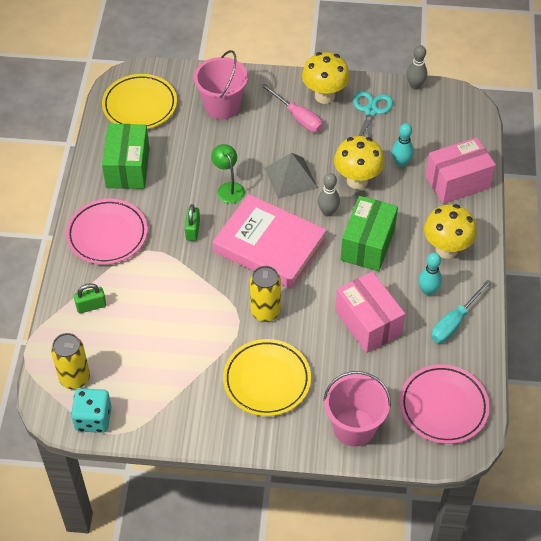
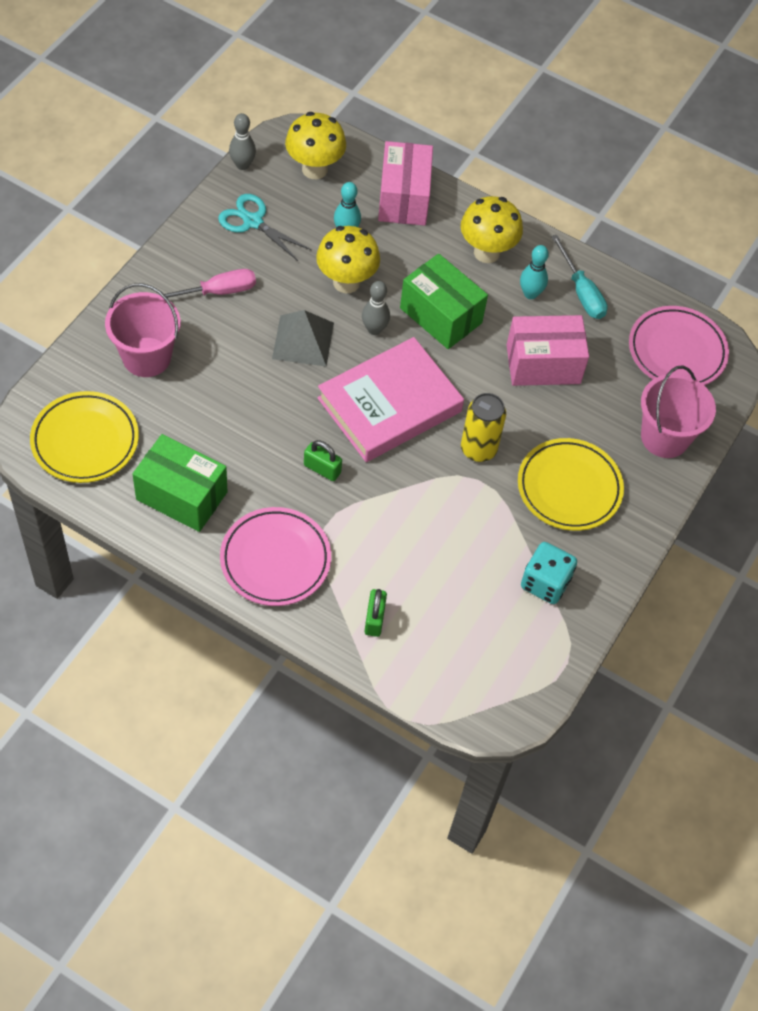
camera: 70 degrees left, 5 degrees up
yellow can [51,333,90,389] -> none
turquoise dice [71,388,112,433] -> turquoise dice moved to [521,542,577,604]
green lamp [211,144,245,204] -> none
yellow mushroom [302,52,350,104] -> yellow mushroom moved to [285,112,346,179]

